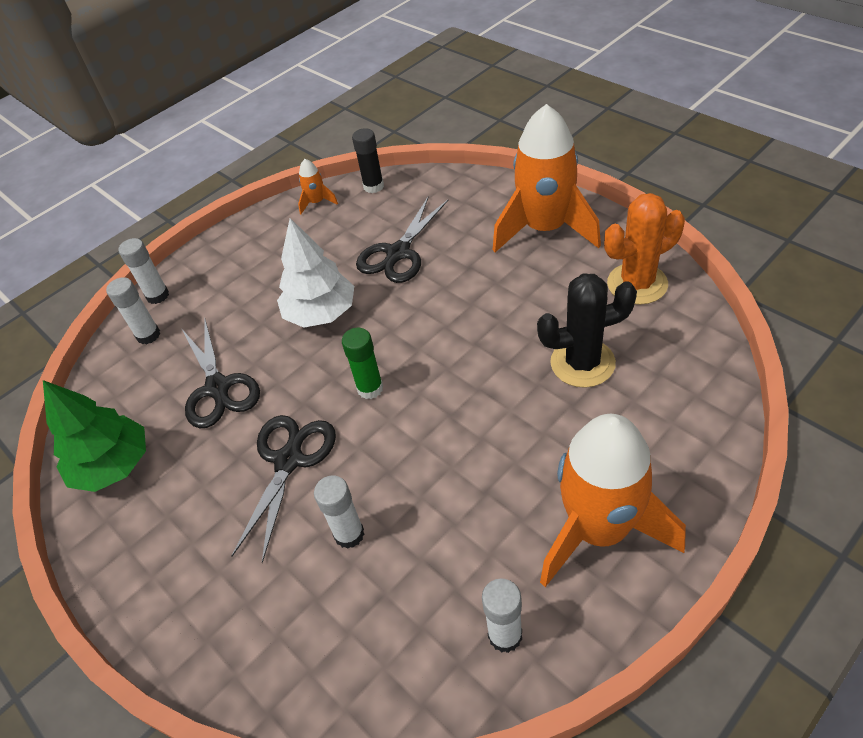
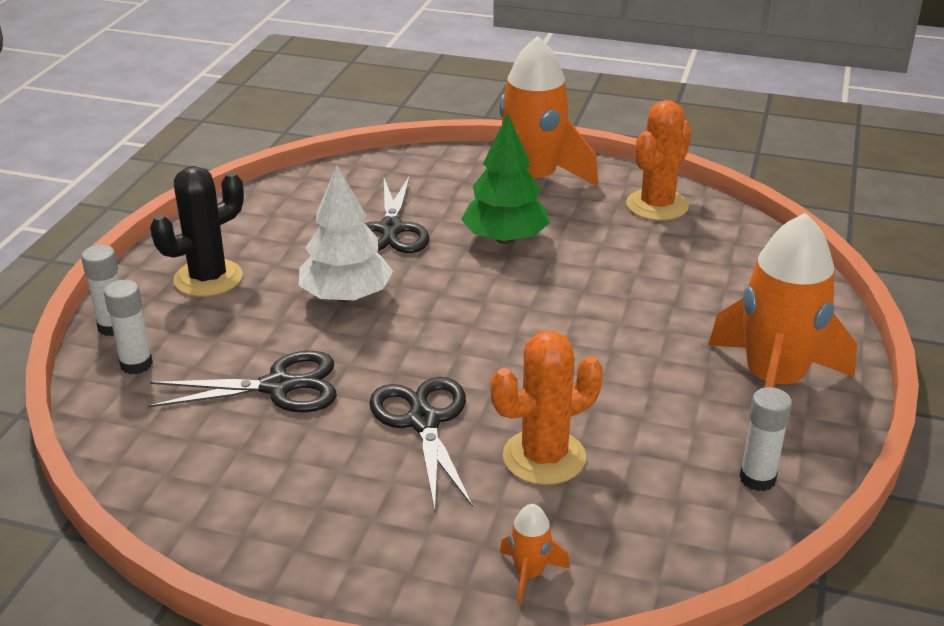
camera: 35 degrees left, 15 degrees down
green tree [43,380,146,492] -> green tree moved to [461,113,550,244]
black scissors [181,319,260,428] -> black scissors turned 45 degrees counterclockwise [148,351,337,413]
orange rocket [298,159,338,214] -> orange rocket moved to [500,504,570,605]
white glue stick [314,475,365,549] -> orange cactus [491,331,603,485]
green glue stick [342,328,383,399] -> none
black glue stick [352,128,384,193] -> none
black cactus [537,273,637,388] -> black cactus moved to [150,166,244,297]

